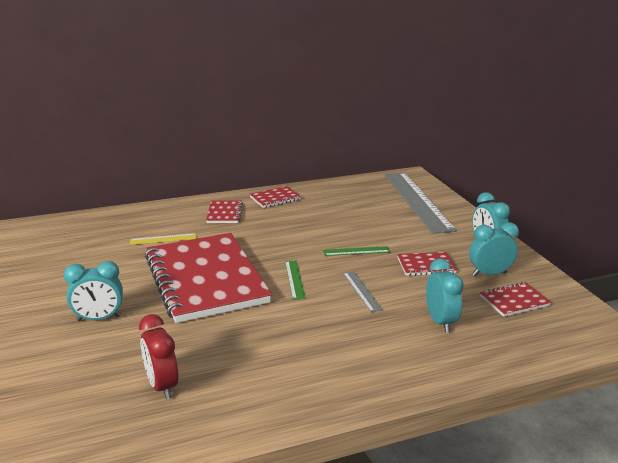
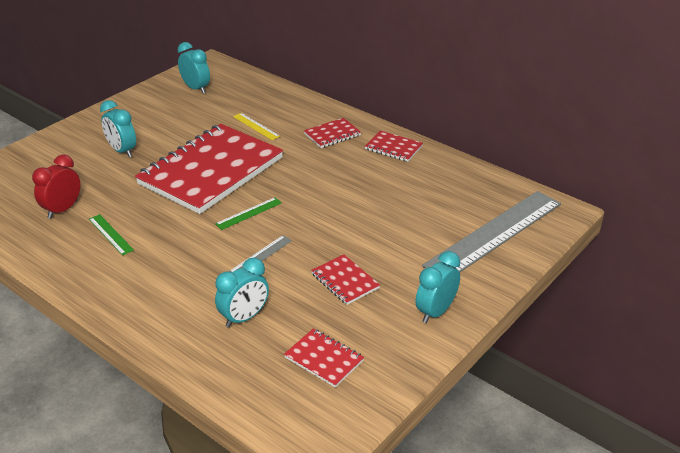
camera: 60 degrees right, 10 degrees up
green ruler [323,246,390,256] -> green ruler moved to [89,214,134,255]
turquoise clock [469,222,519,276] -> turquoise clock moved to [178,42,210,94]

